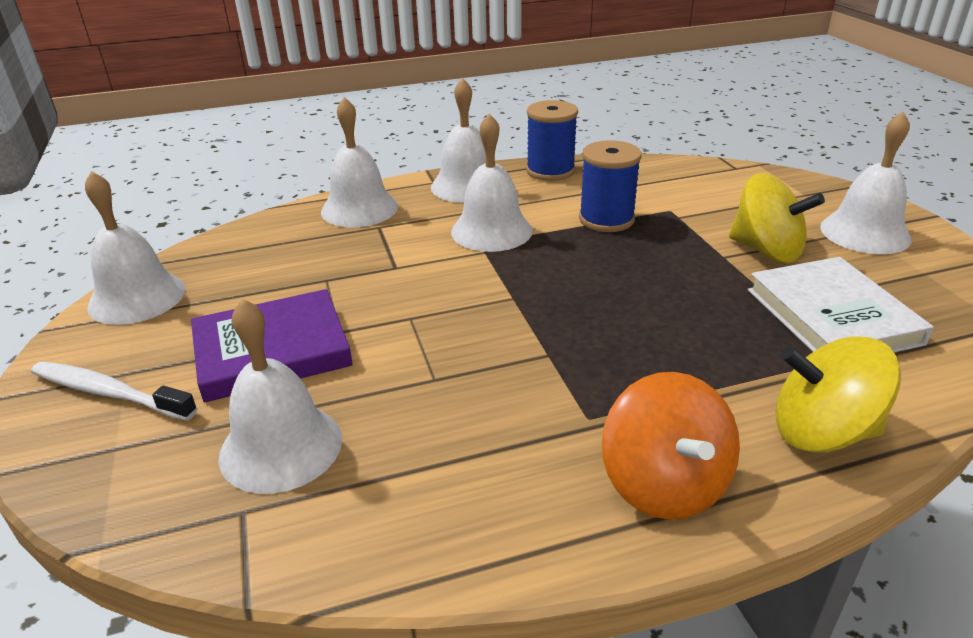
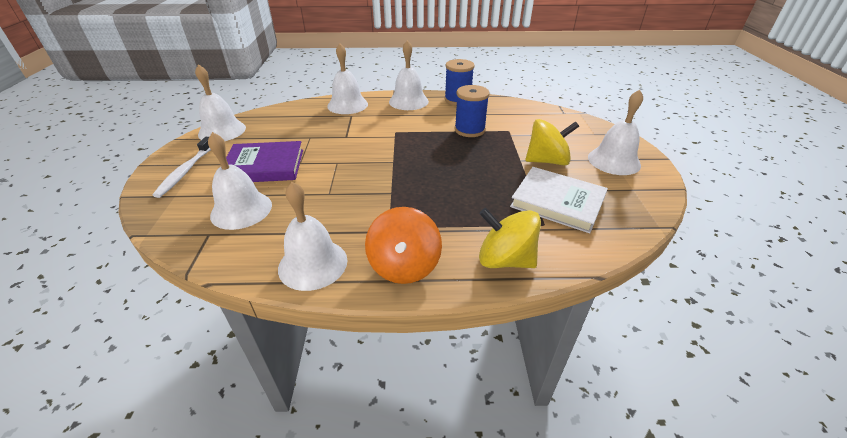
camera: 15 degrees right, 5 degrees up
white toothbrush [31,361,197,421] -> white toothbrush turned 120 degrees counterclockwise [153,137,211,198]
white bell [451,114,533,252] -> white bell moved to [278,182,347,291]
yellow spinning top [729,173,825,263] -> yellow spinning top turned 60 degrees counterclockwise [526,119,579,165]
white book [748,257,934,352] -> white book turned 60 degrees counterclockwise [510,167,608,233]

